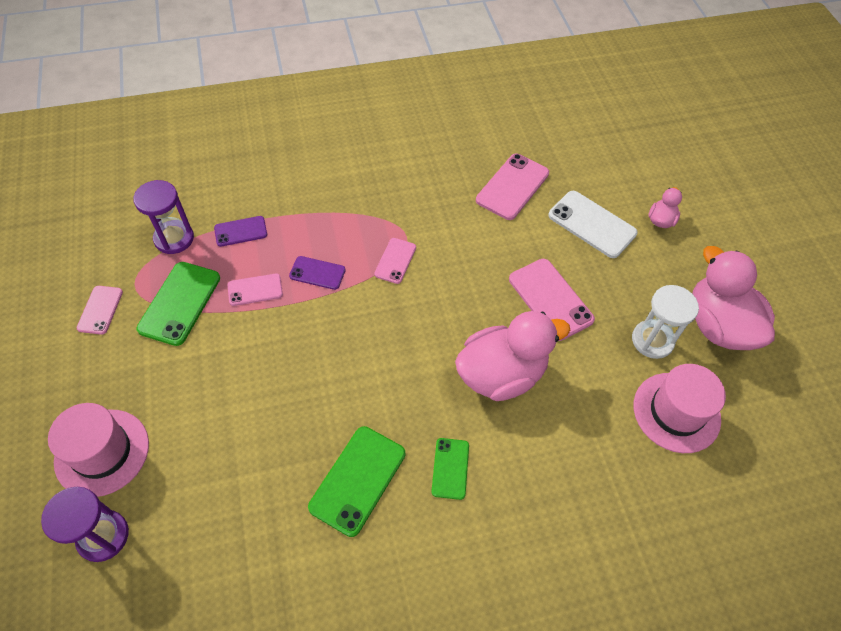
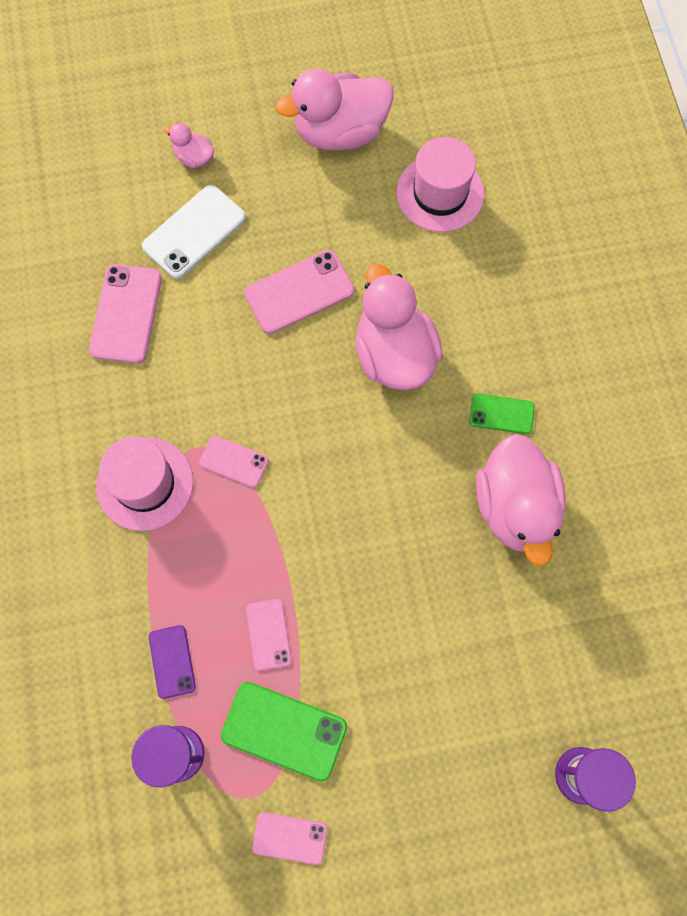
camera: 85 degrees left, 15 degrees up
pink hat [48,403,149,497] -> pink hat moved to [96,437,193,531]
purple phone [289,256,346,290] -> none
green phone [308,426,405,537] -> pink duck [476,434,566,566]
pink phone [476,154,549,220] -> pink phone turned 60 degrees clockwise [89,264,162,364]
white hourglass [632,285,699,359] -> none

